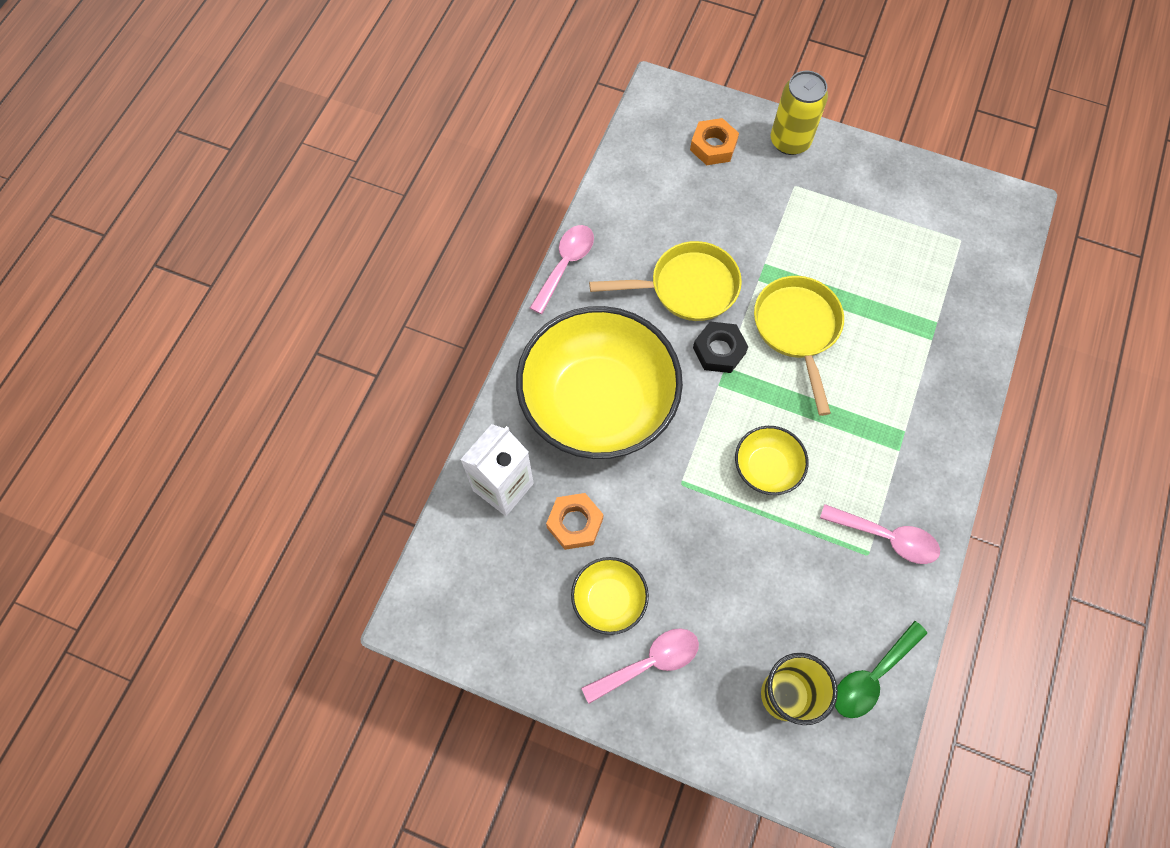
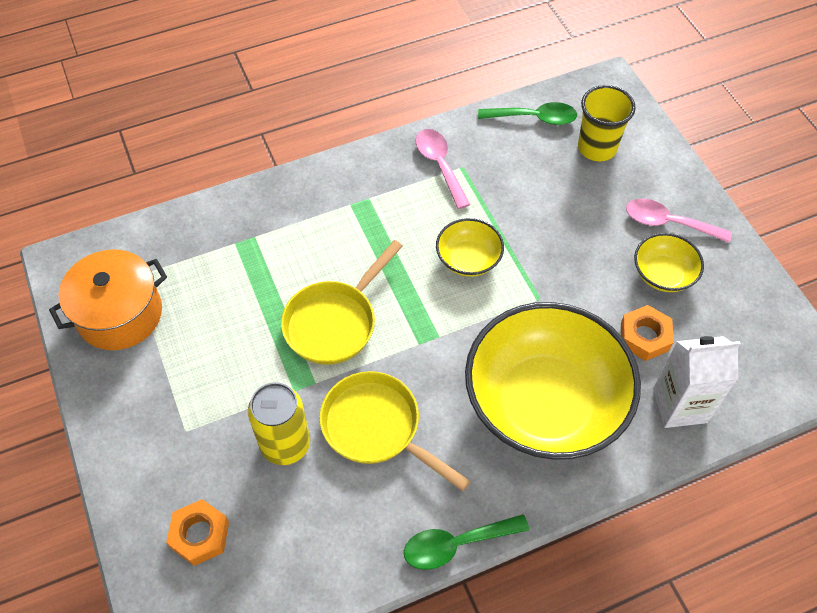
camera: 135 degrees left, 10 degrees down
pink spoon [530,225,594,314] -> green spoon [404,514,529,570]
black nut [693,322,748,373] -> none
yellow can [771,71,828,155] -> yellow can moved to [248,382,310,465]
none -> orange pot [49,249,167,350]

